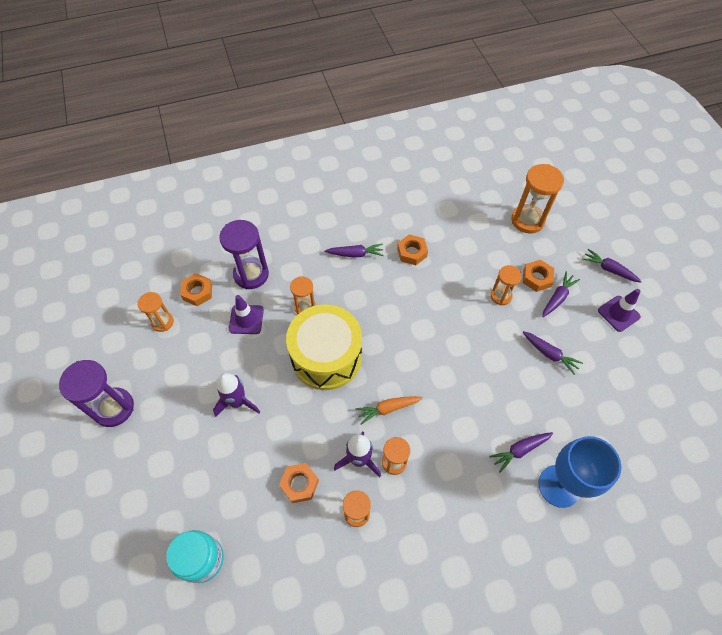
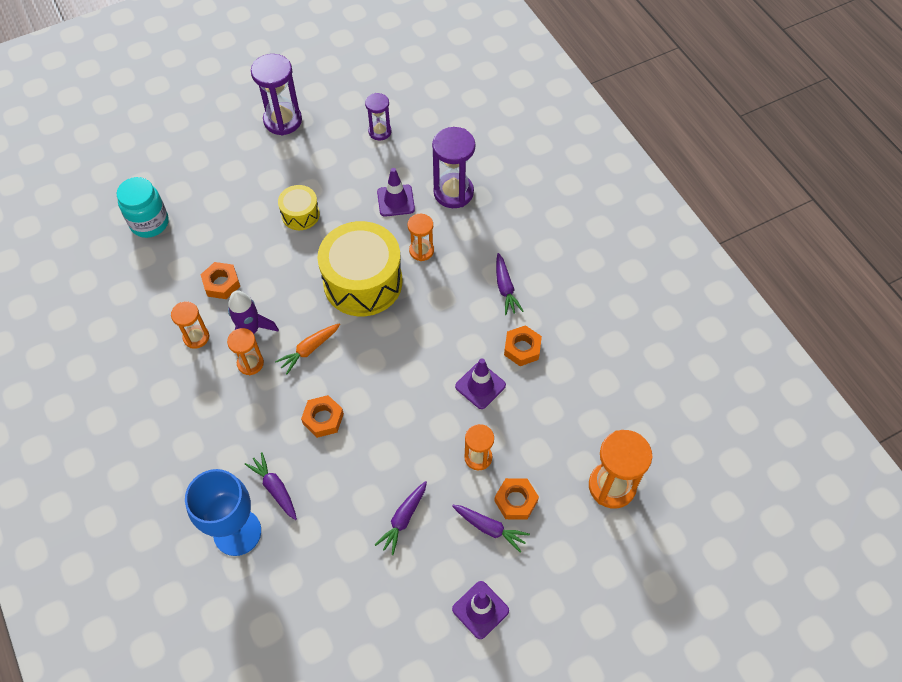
camera: 80 degrees right, 0 degrees up
orange hourglass [138,292,174,332] -> purple hourglass [365,93,391,140]
orange nut [180,273,212,306] -> orange nut moved to [301,395,344,438]
purple rocket [213,373,260,417] -> yellow drum [278,185,320,230]
orange carrot [356,396,423,425] -> orange carrot turned 105 degrees counterclockwise [275,323,340,374]
purple carrot [582,249,642,282] -> none
none -> purple traffic cone [455,358,506,409]

